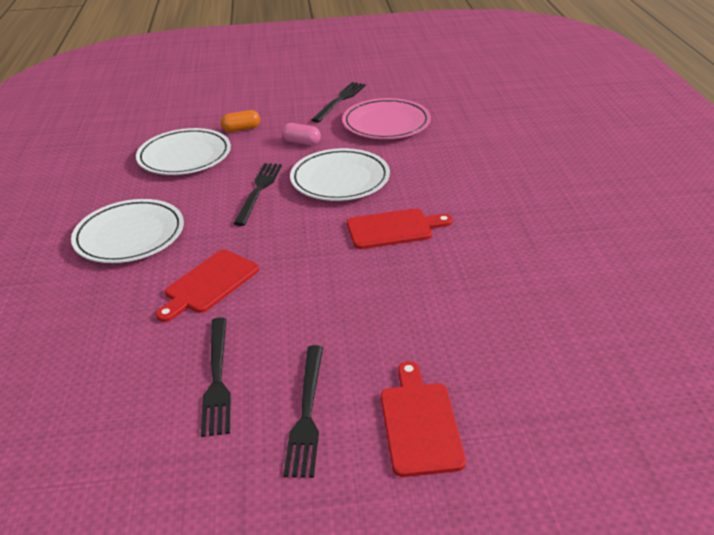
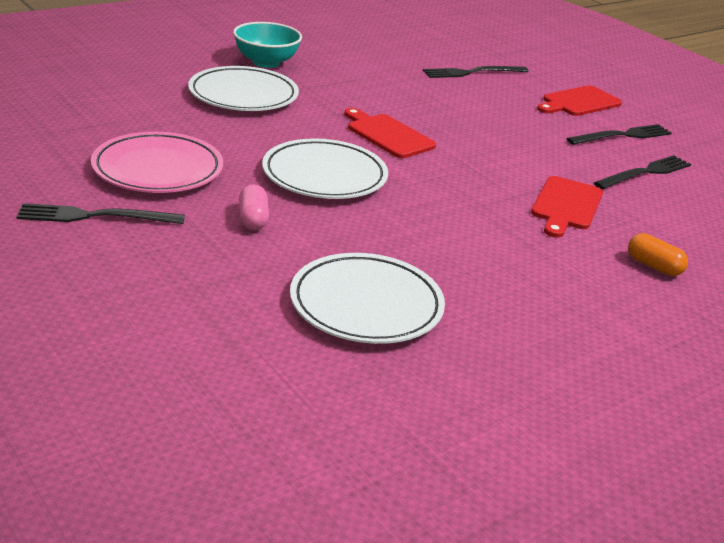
camera: 125 degrees left, 5 degrees down
white plate [71,199,184,263] -> white plate moved to [188,66,299,111]
red cutting board [156,250,259,322] -> red cutting board turned 105 degrees clockwise [531,176,603,237]
orange capsule [220,110,260,132] -> orange capsule moved to [628,233,688,276]
black fork [233,163,282,226] -> black fork moved to [423,66,529,78]
none -> turquoise bowl [233,22,302,68]

